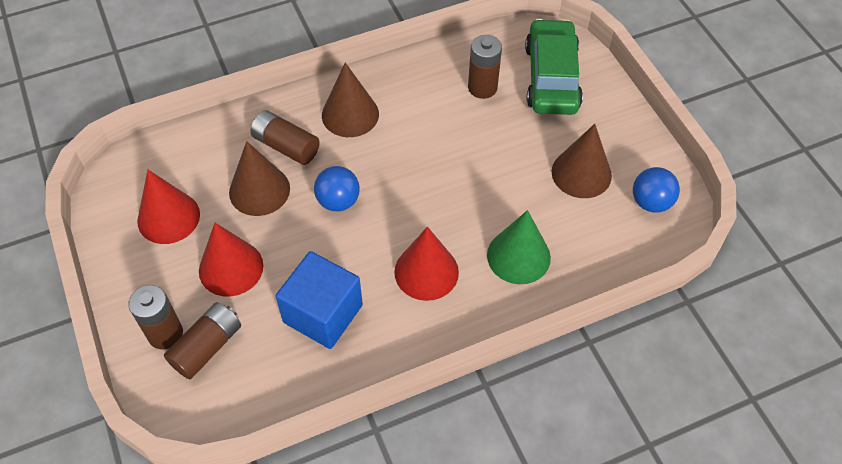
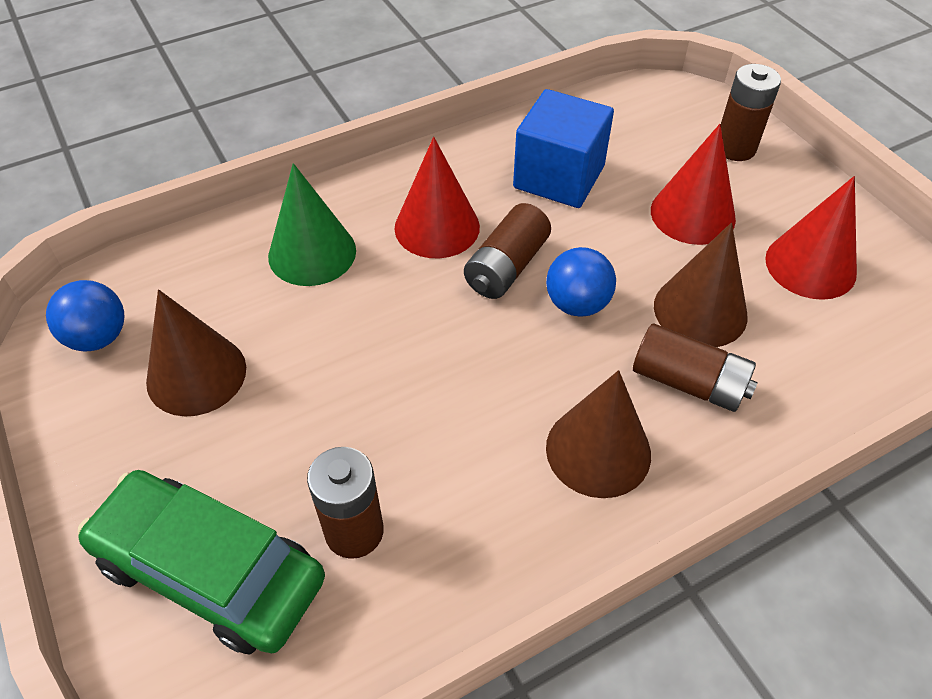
camera: 175 degrees right, 5 degrees down
brown battery [164,302,241,379] -> brown battery moved to [464,203,551,299]
green car [525,19,583,115] -> green car turned 120 degrees clockwise [78,470,325,654]

